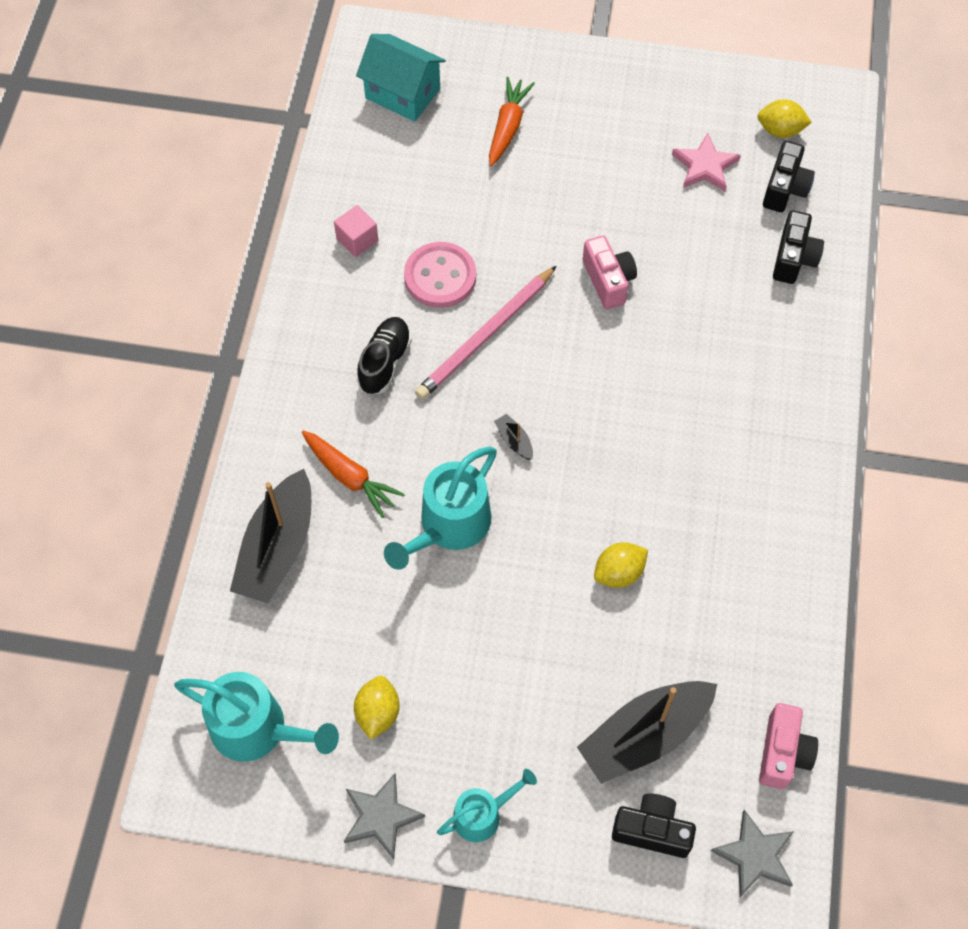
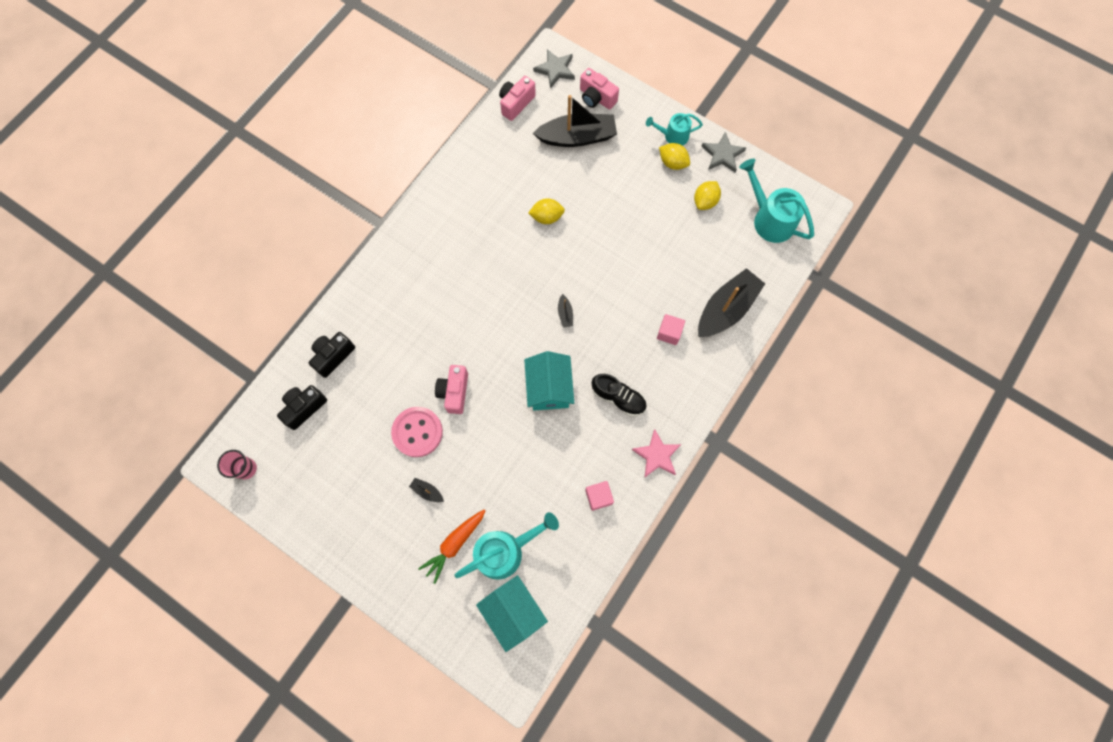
camera: 155 degrees left, 10 degrees up
orange carrot [302,430,405,518] -> pink cube [657,314,685,345]
black shoe [357,317,412,395] -> black shoe turned 105 degrees counterclockwise [591,374,647,416]
turquoise watering can [384,447,497,570] -> turquoise watering can moved to [454,512,559,580]
pink button [404,242,476,308] -> pink button moved to [391,407,443,457]
pink pencil [415,266,556,400] -> turquoise house [524,351,574,410]
black camera [612,793,696,858] -> pink camera [580,68,619,110]
pink star [672,133,741,192] -> pink star moved to [632,429,682,478]
yellow lemon [757,99,812,138] -> yellow lemon moved to [659,143,690,170]
none -> pink cup [217,450,257,480]
none -> black boat [409,478,444,502]

